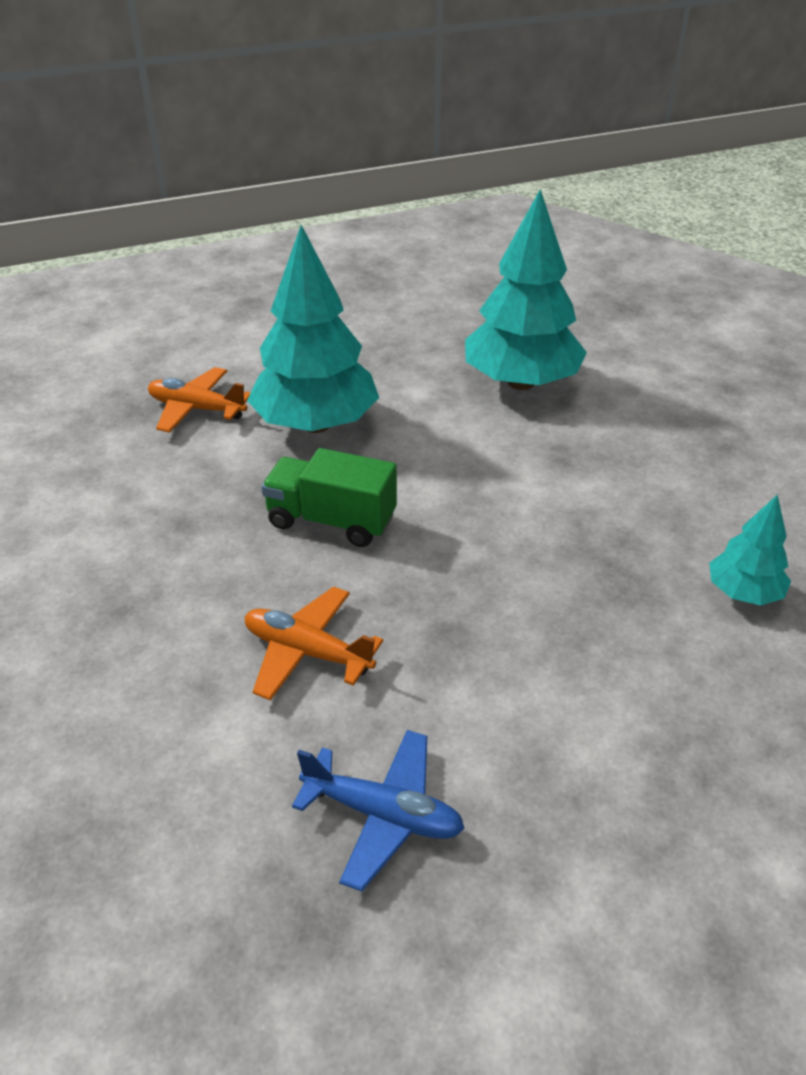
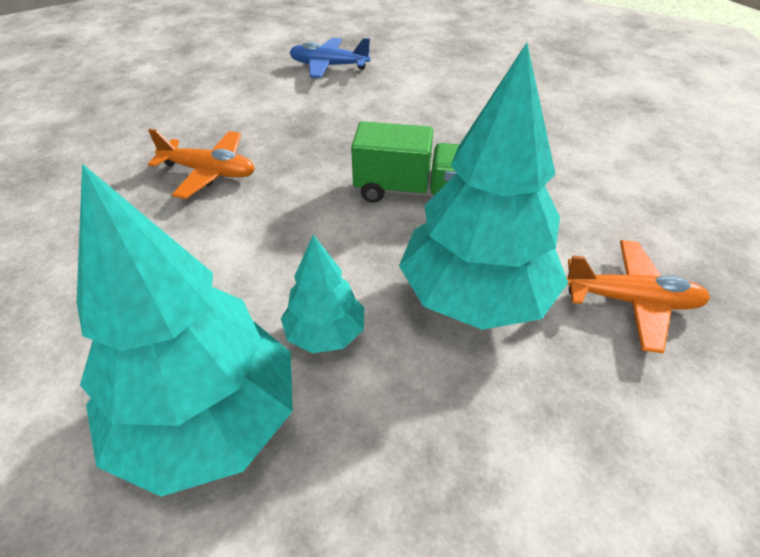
camera: 170 degrees right, 5 degrees up
orange plane [245,586,383,701] -> orange plane moved to [148,129,255,199]
turquoise tree [709,494,791,605] -> turquoise tree moved to [281,235,364,353]

